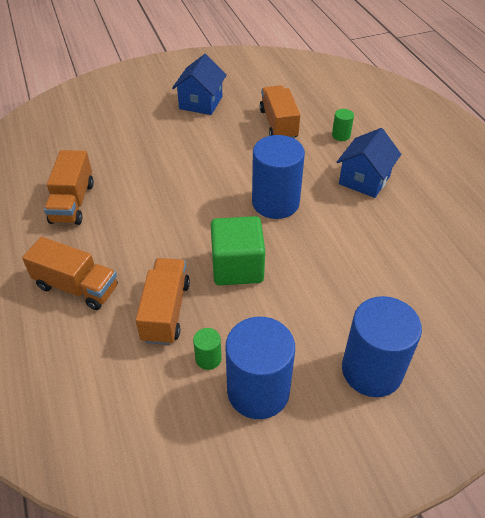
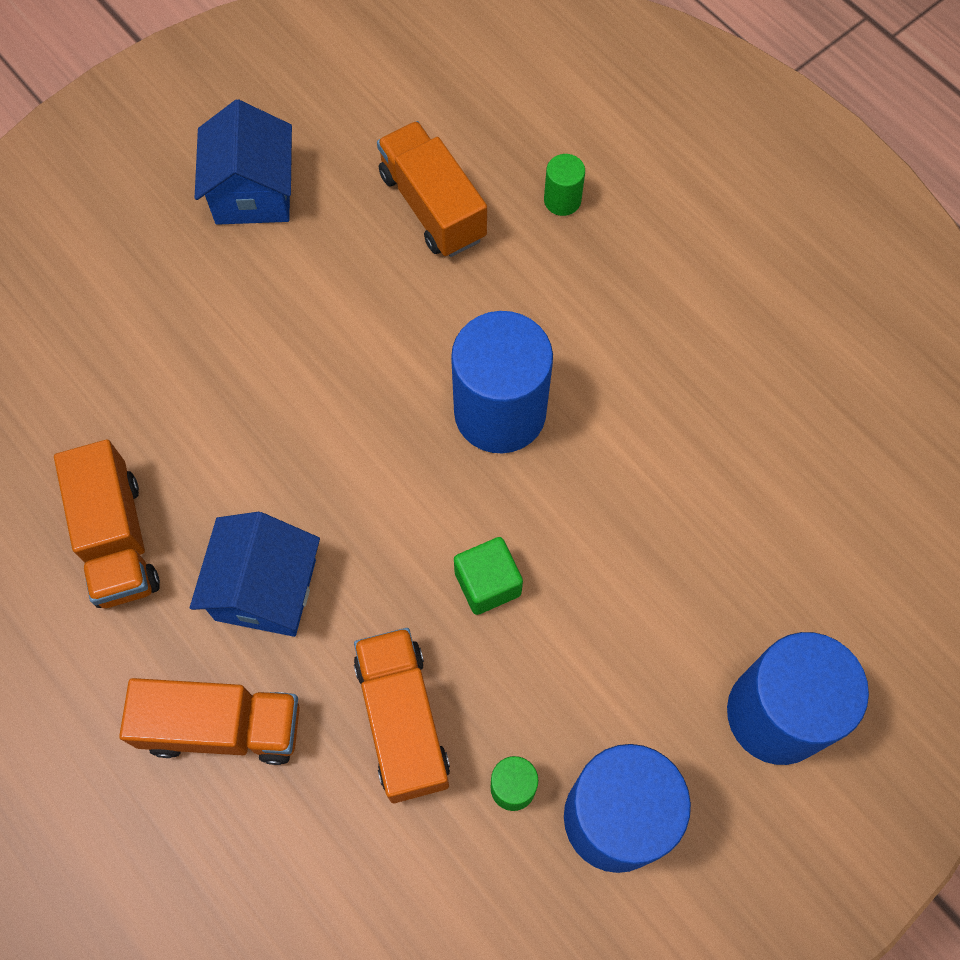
camera: 20 degrees left, 20 degrees up
green cube [211,216,265,285] -> green cube [454,537,523,615], size x0.59
blue house [337,128,401,198] -> blue house moved to [190,512,320,637]

